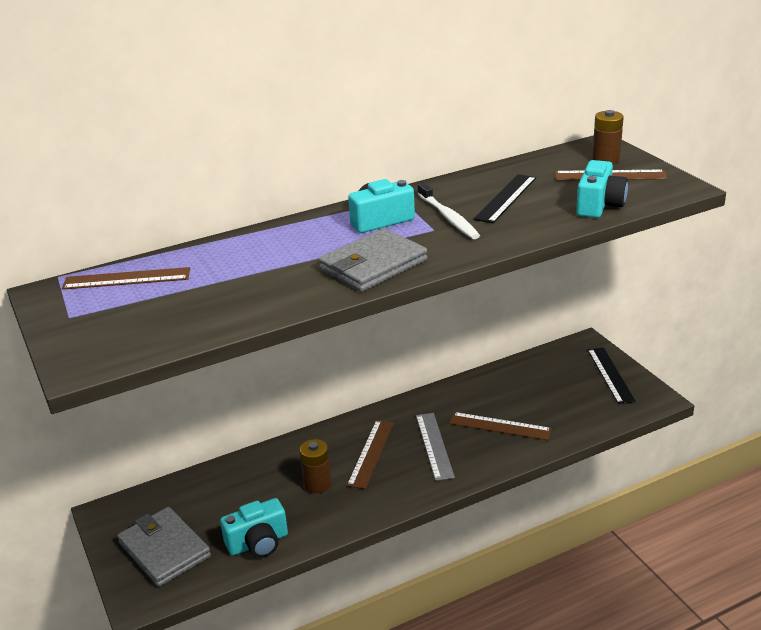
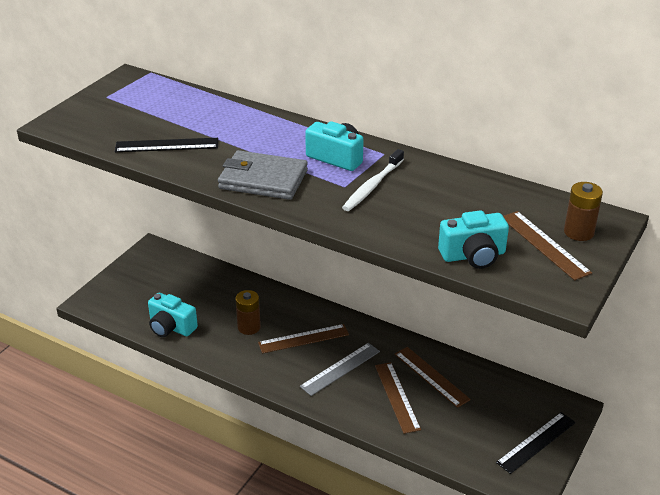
camera: 55 degrees right, 5 degrees up
brown ruler [62,267,190,290] -> brown ruler moved to [395,347,471,408]
grey wallet [117,507,211,587] -> none
black ruler [474,174,536,224] -> black ruler moved to [115,138,218,152]

